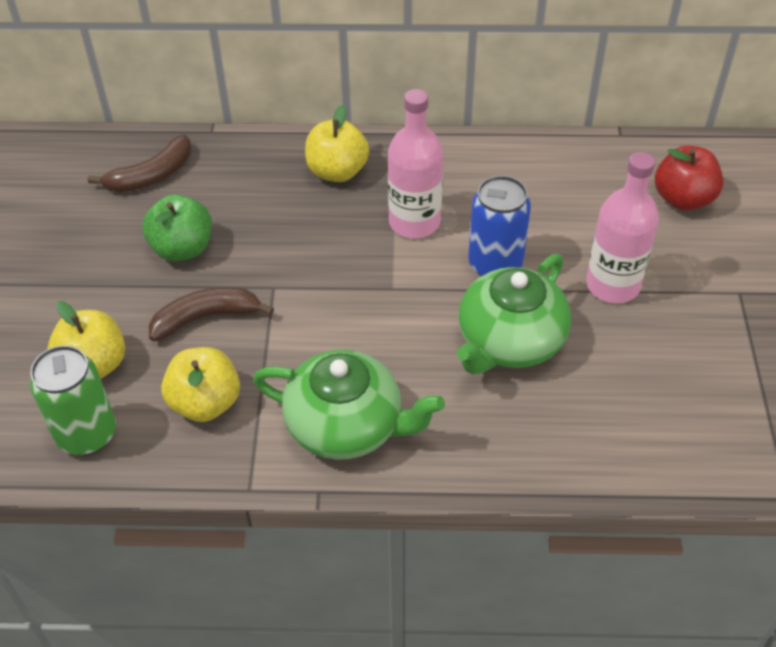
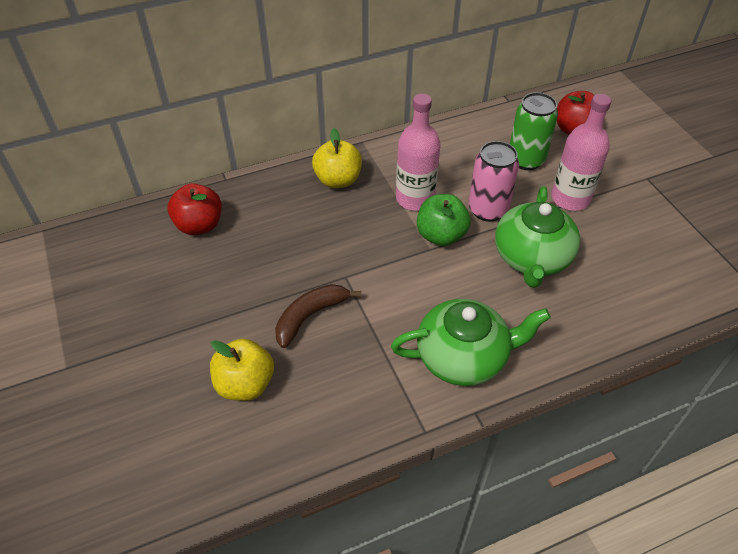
camera: 25 degrees left, 0 degrees up
green can [30,345,116,455] -> green can moved to [510,92,558,170]
brown banana [88,135,191,192] -> red apple [168,183,222,235]
green apple [142,194,212,261] -> green apple moved to [417,194,471,246]
yellow apple [161,347,240,422] -> none
blue can [468,175,531,276] -> pink can [468,141,519,222]

